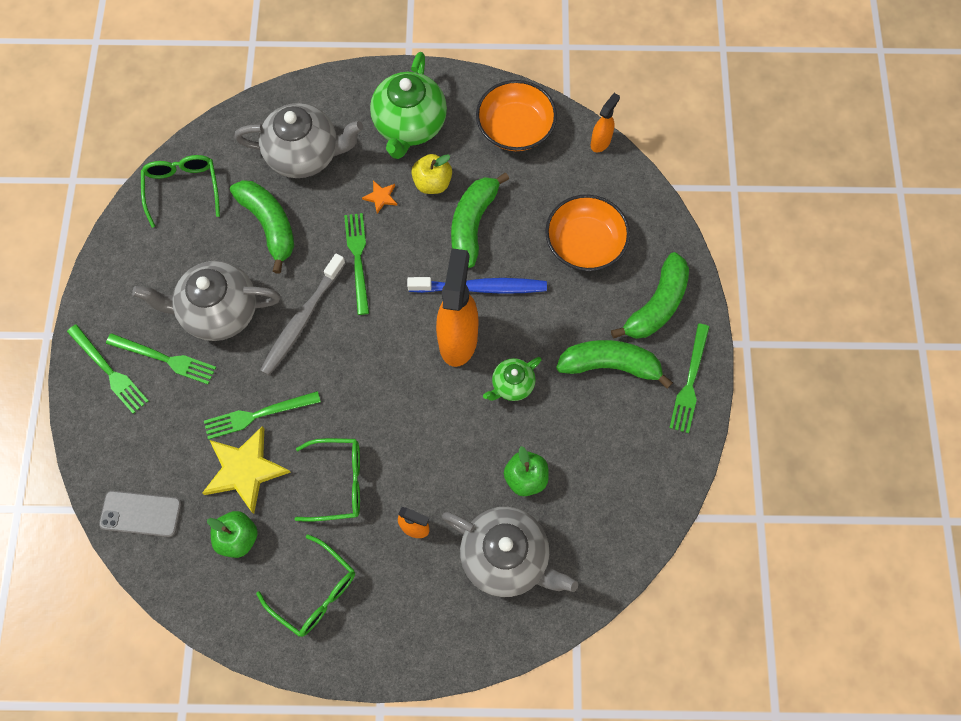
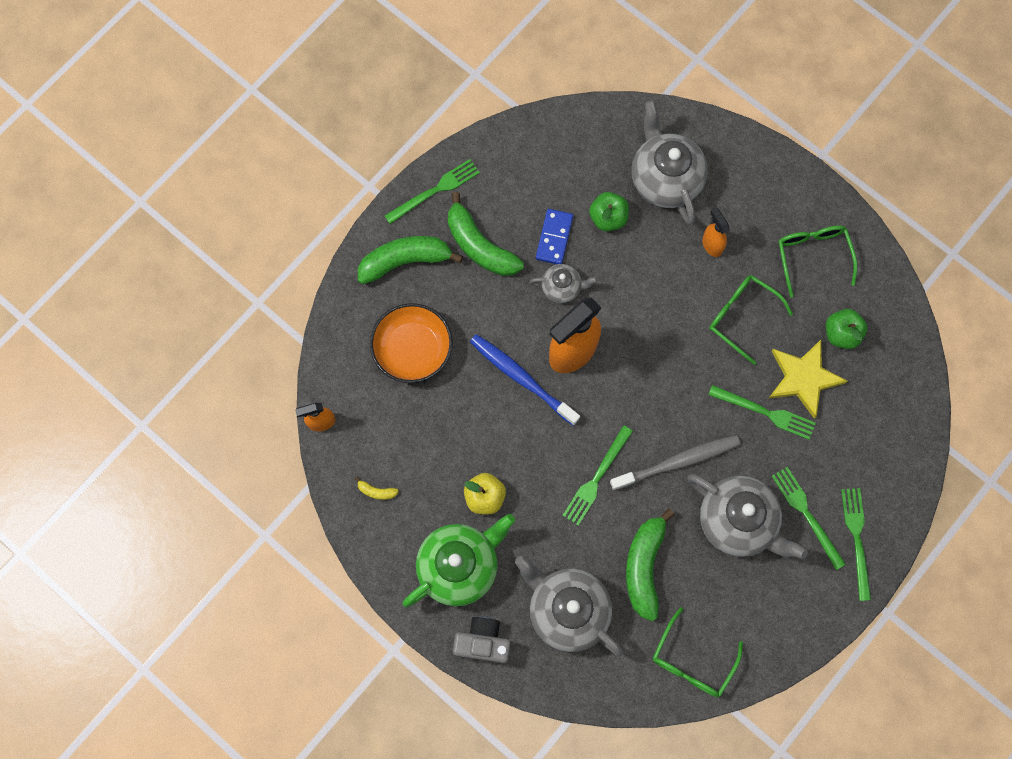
camera: 140 degrees left, 5 degrees up
grey phone [99,491,182,537] -> none
orange star [362,181,398,214] -> none
green banana [451,173,509,268] -> none
orange bowl [476,80,557,151] -> yellow banana [355,476,399,500]
green teapot [483,357,542,401] -> grey teapot [529,264,598,303]
none -> grey camera [453,617,511,664]
none -> blue domino [536,209,573,264]

